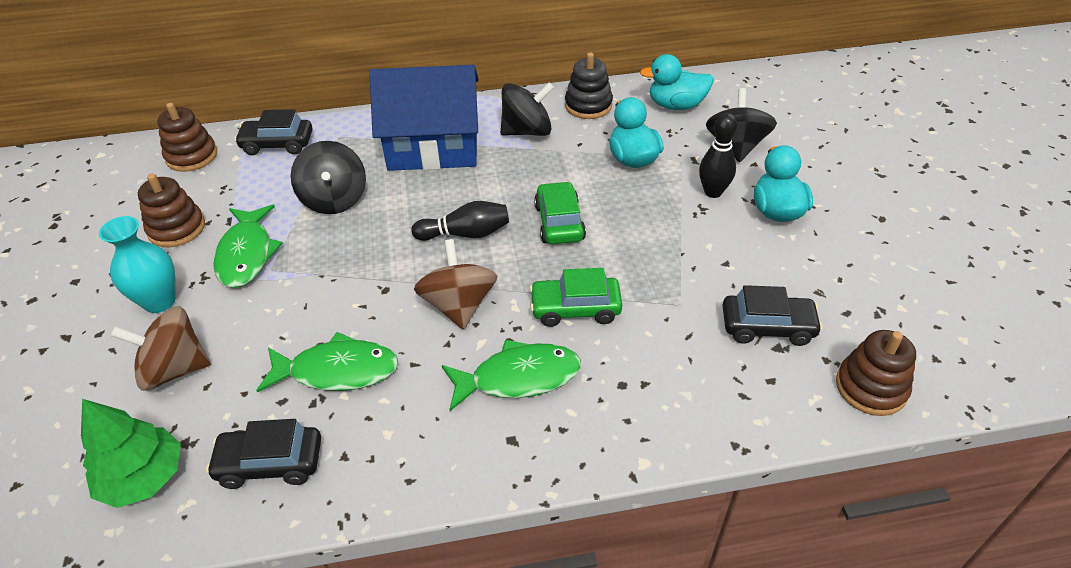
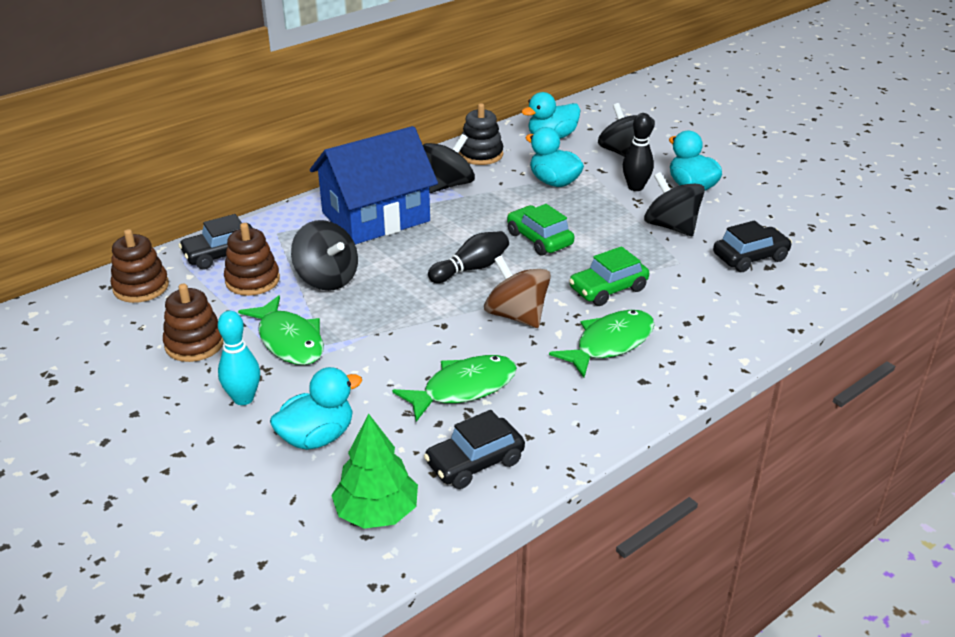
camera: 30 degrees left, 10 degrees down
turquoise vase [99,216,176,313] -> turquoise bowling pin [218,311,260,405]
brown spinning top [110,306,211,391] -> turquoise duck [270,367,362,450]
brown stacking toy [836,330,916,416] -> brown stacking toy moved to [224,223,280,296]
none -> black spinning top [644,172,705,236]

